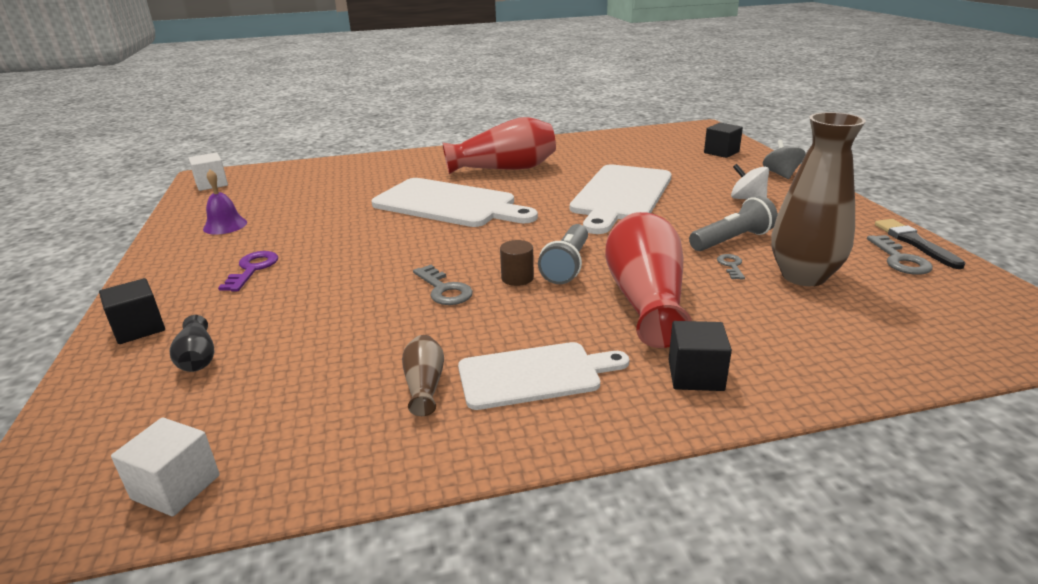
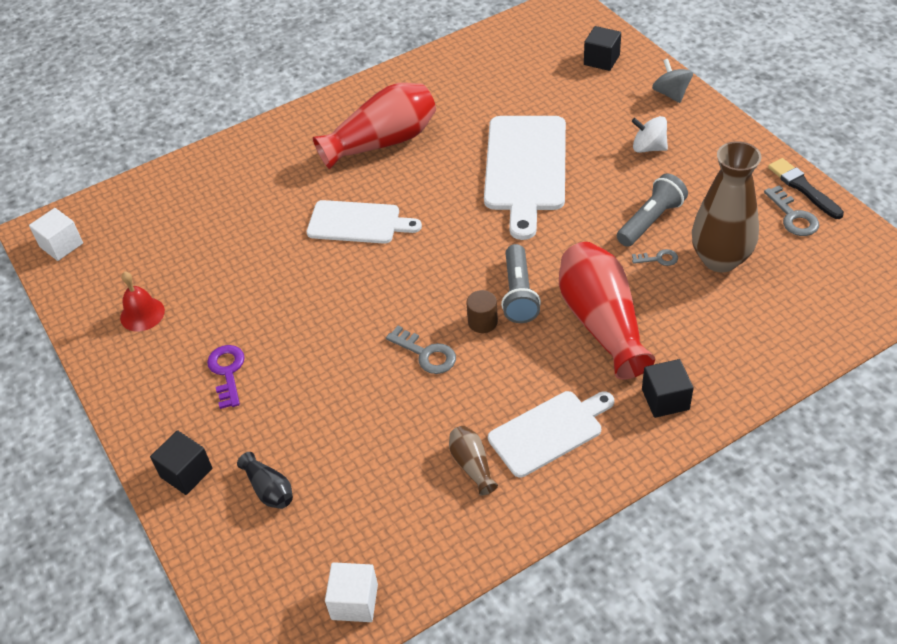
camera: 15 degrees left, 20 degrees up
purple bell [203,169,247,235] -> red bell [120,271,165,331]
white cutting board [372,178,538,227] -> white cutting board [307,200,422,244], size x0.63
grey key [717,254,745,279] -> grey key turned 105 degrees clockwise [632,249,678,266]

